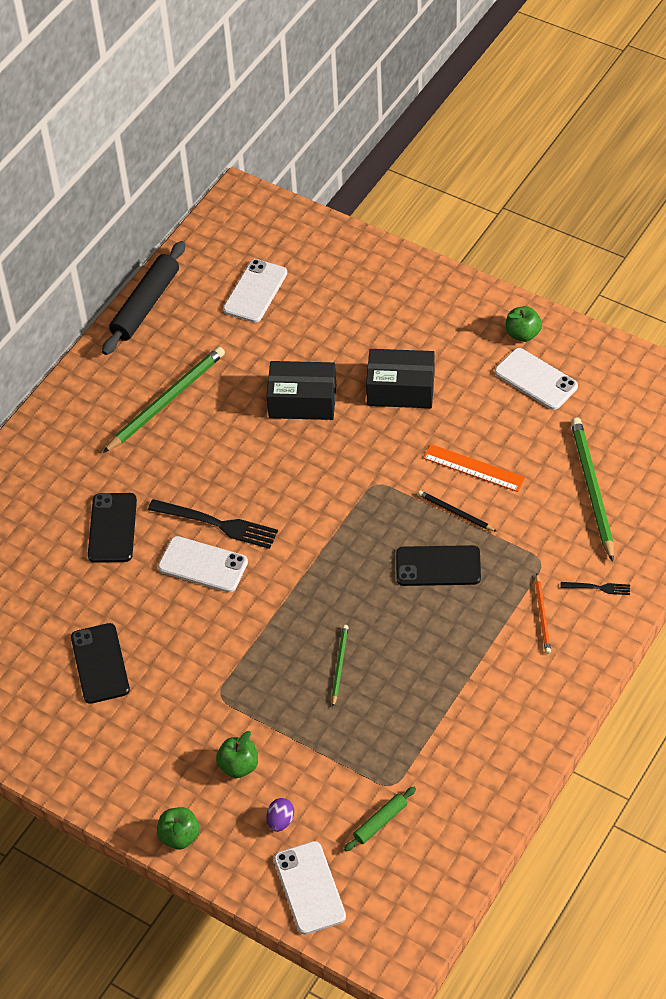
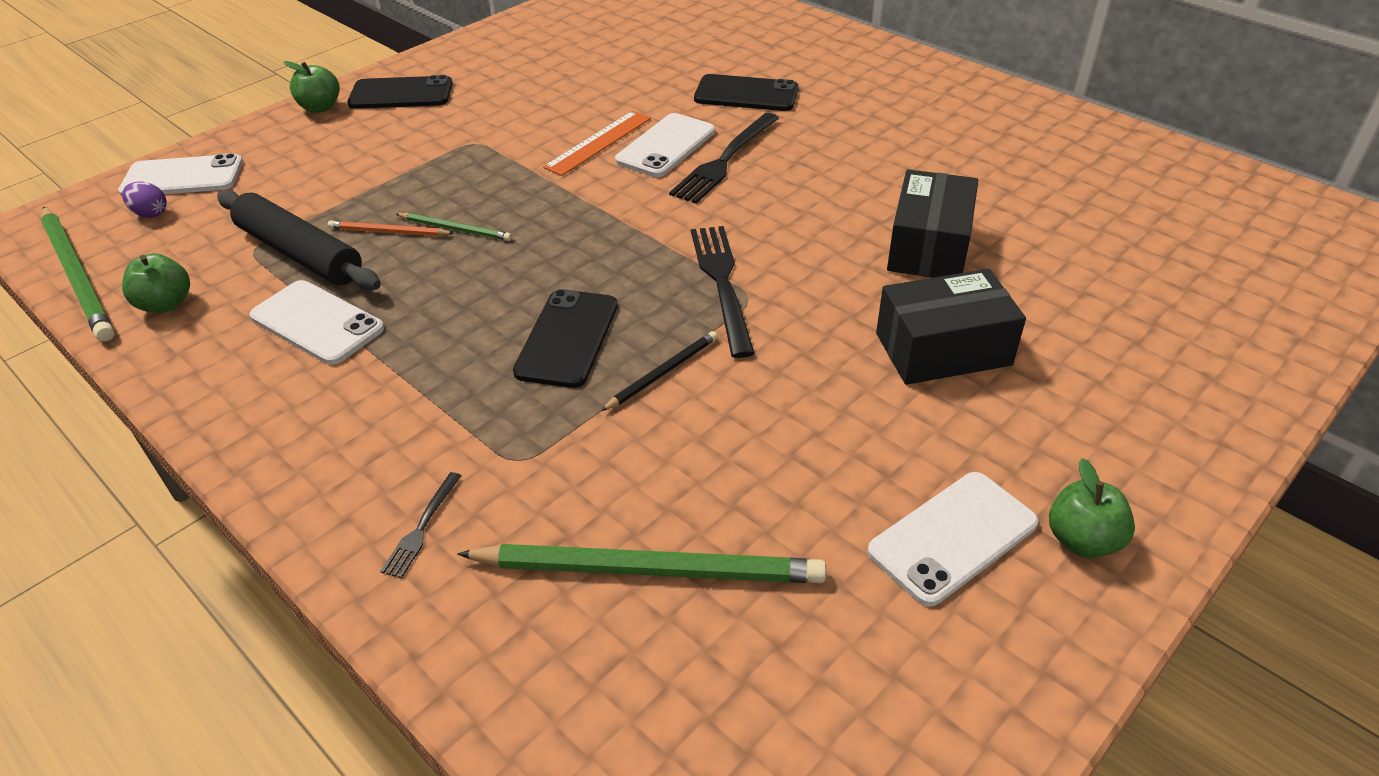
camera: 100 degrees right, 10 degrees down
black phone [71,623,130,704] -> black phone moved to [347,75,453,109]
black rolling pin [102,241,185,355] -> black rolling pin moved to [217,190,381,290]
green pencil [103,346,225,453] -> green pencil moved to [41,207,115,342]
green apple [216,731,258,778] -> green apple moved to [122,253,190,313]
white phone [223,259,287,323] -> white phone moved to [249,280,384,365]
purple egg [266,798,294,832] -> purple egg moved to [122,182,167,218]
green rolling pin [344,787,416,852] -> none
black box [366,349,434,408] -> black box turned 60 degrees clockwise [876,269,1026,385]
orange ruler [423,444,525,492] -> orange ruler moved to [543,111,651,176]
orange pencil [535,573,551,654] -> orange pencil moved to [328,220,454,236]
none -> black fork [691,226,755,358]

